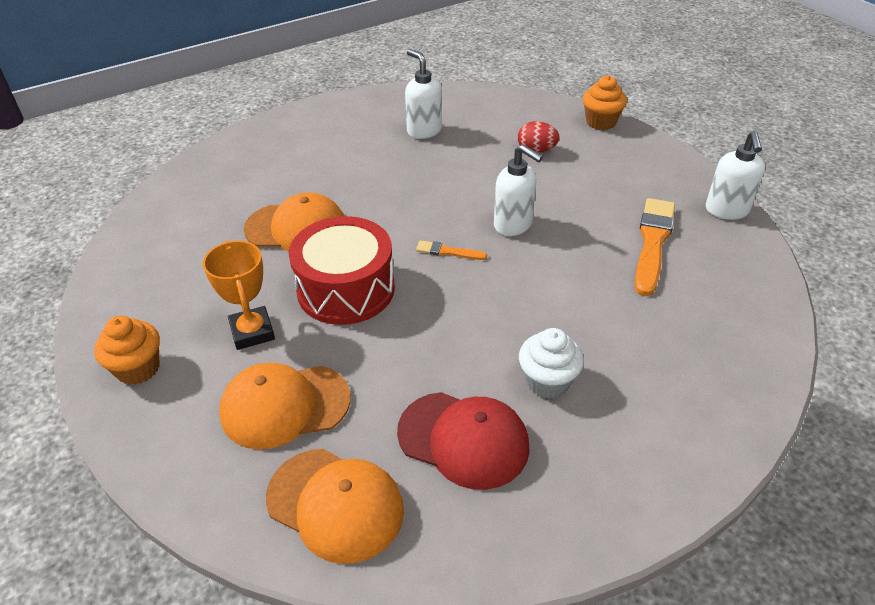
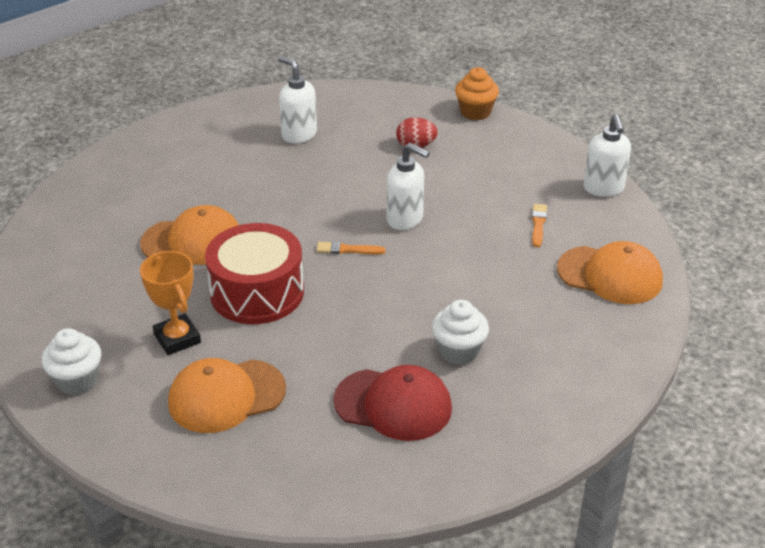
camera: 10 degrees left, 5 degrees down
orange cupcake [94,316,160,385] -> white cupcake [42,328,101,395]
orange cap [266,449,404,564] -> orange cap moved to [557,241,663,304]
orange brush [635,198,675,296] -> orange brush [532,204,547,247], size x0.49

